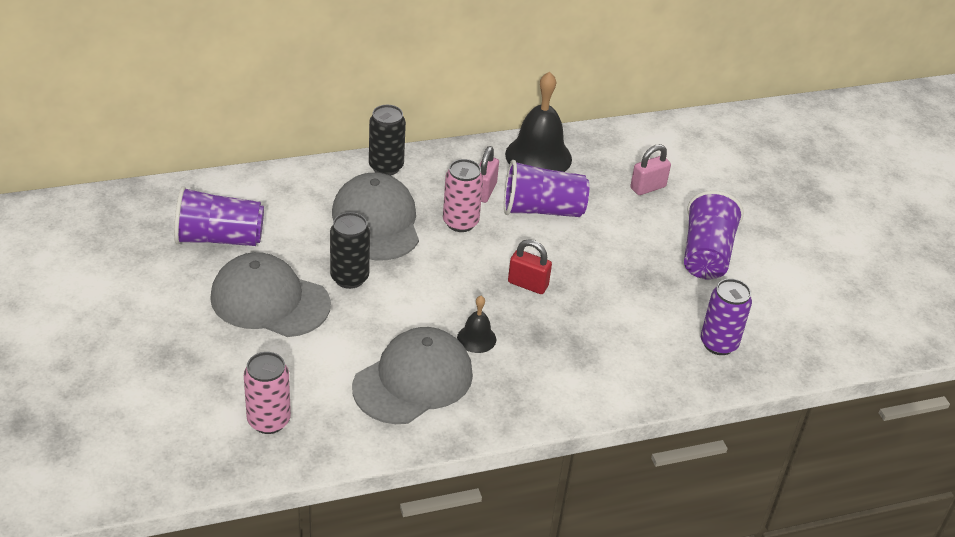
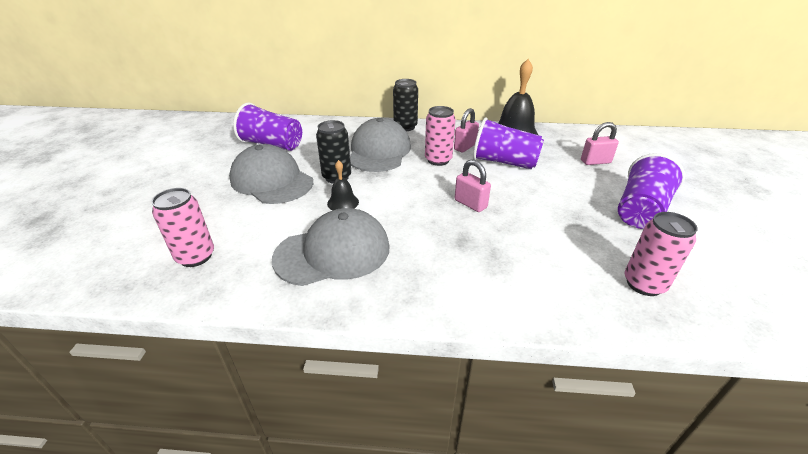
camera: 25 degrees right, 5 degrees down
black bell [457,296,496,353] -> black bell moved to [327,160,359,210]
red padlock [508,239,552,294] -> pink padlock [455,159,491,212]
purple can [701,279,752,355] -> pink can [625,212,698,296]

